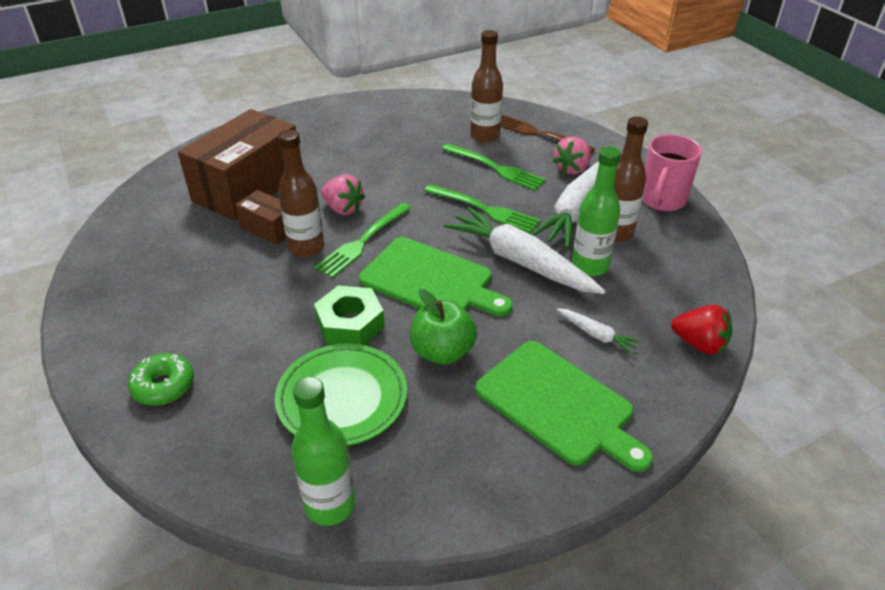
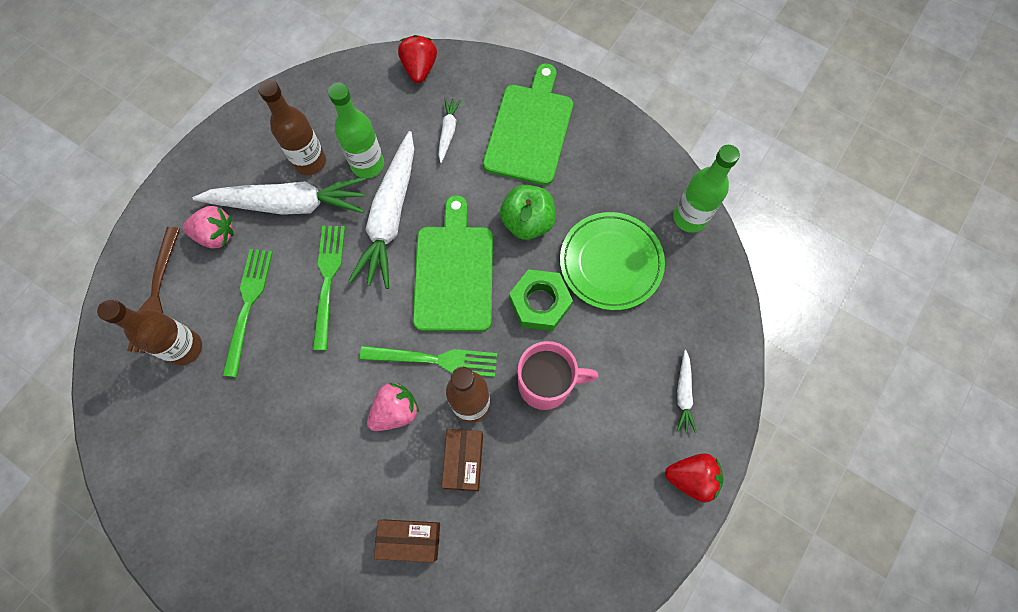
camera: 120 degrees left, 30 degrees up
green donut [128,353,194,406] -> white carrot [677,350,697,433]
brown box [178,109,296,221] -> brown box [374,520,440,562], size x0.48
pink strawberry [321,175,365,215] -> pink strawberry turned 45 degrees clockwise [367,383,419,431]
pink mug [642,134,702,211] -> pink mug moved to [518,341,599,410]
none -> red strawberry [665,453,723,503]

